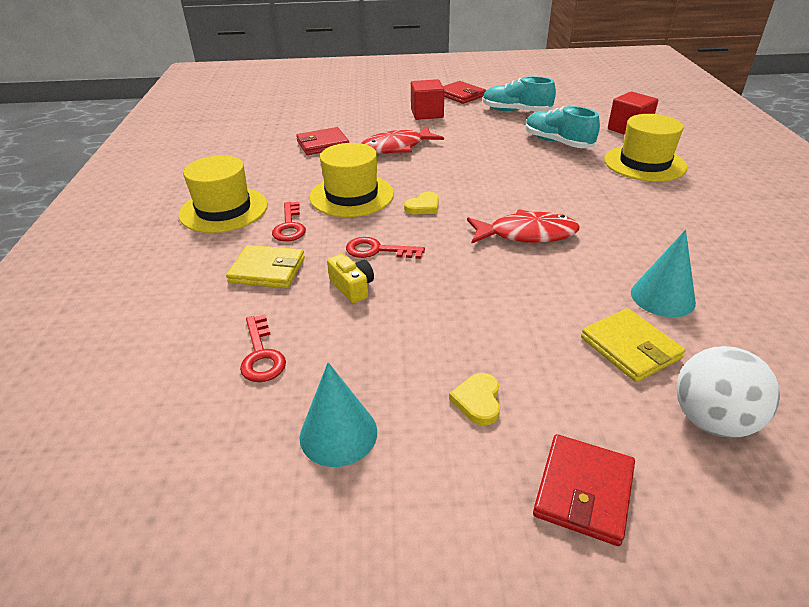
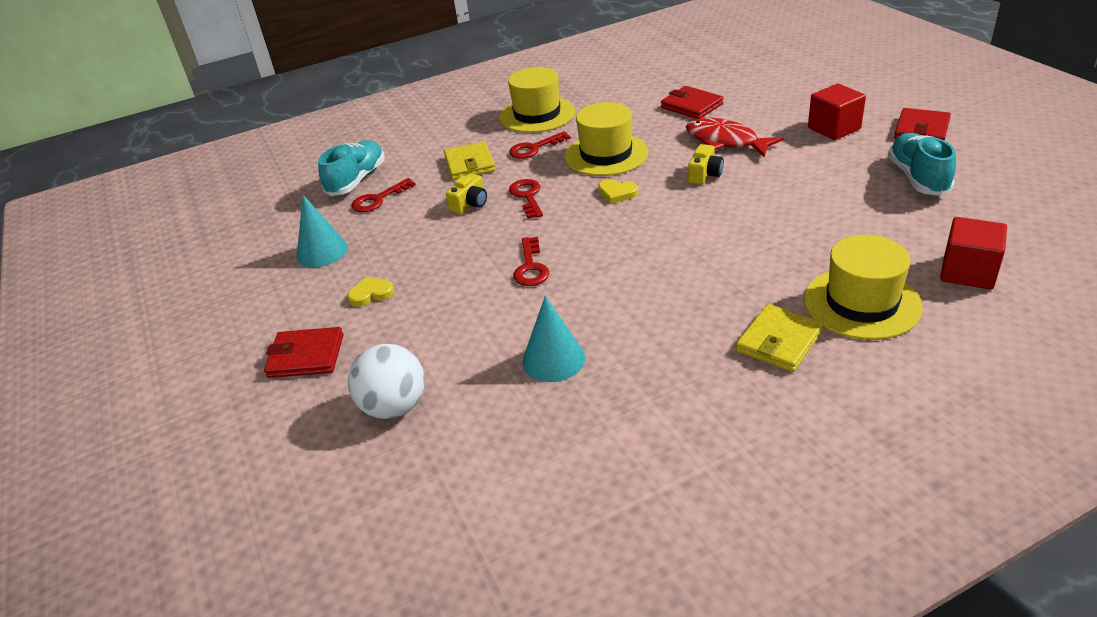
camera: 70 degrees right, 0 degrees up
red fish [467,209,579,244] -> none
turquoise shoe [525,106,600,148] -> turquoise shoe moved to [318,141,385,196]
yellow wallet [581,308,685,382] -> yellow wallet moved to [736,304,824,372]
none -> red key [513,237,549,286]
none -> yellow camera [688,144,724,184]

